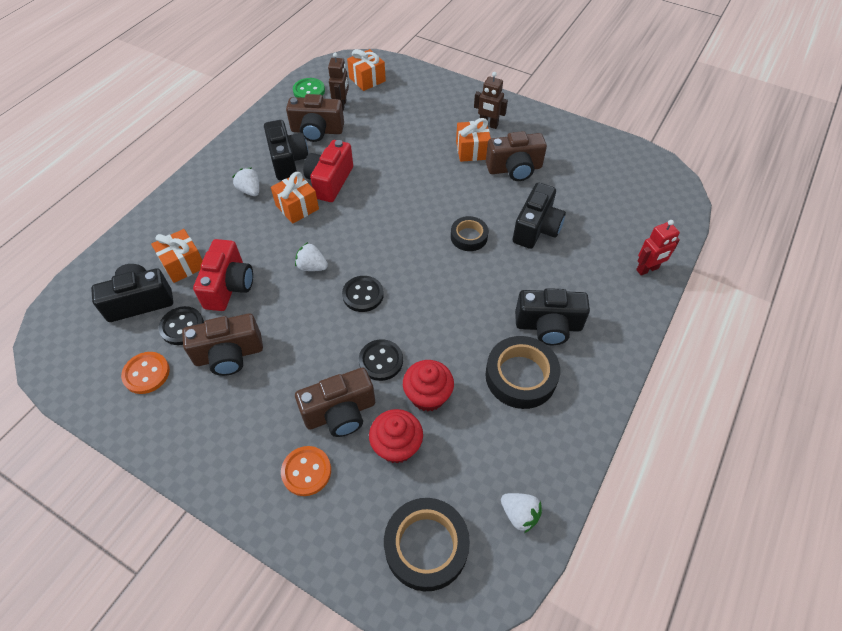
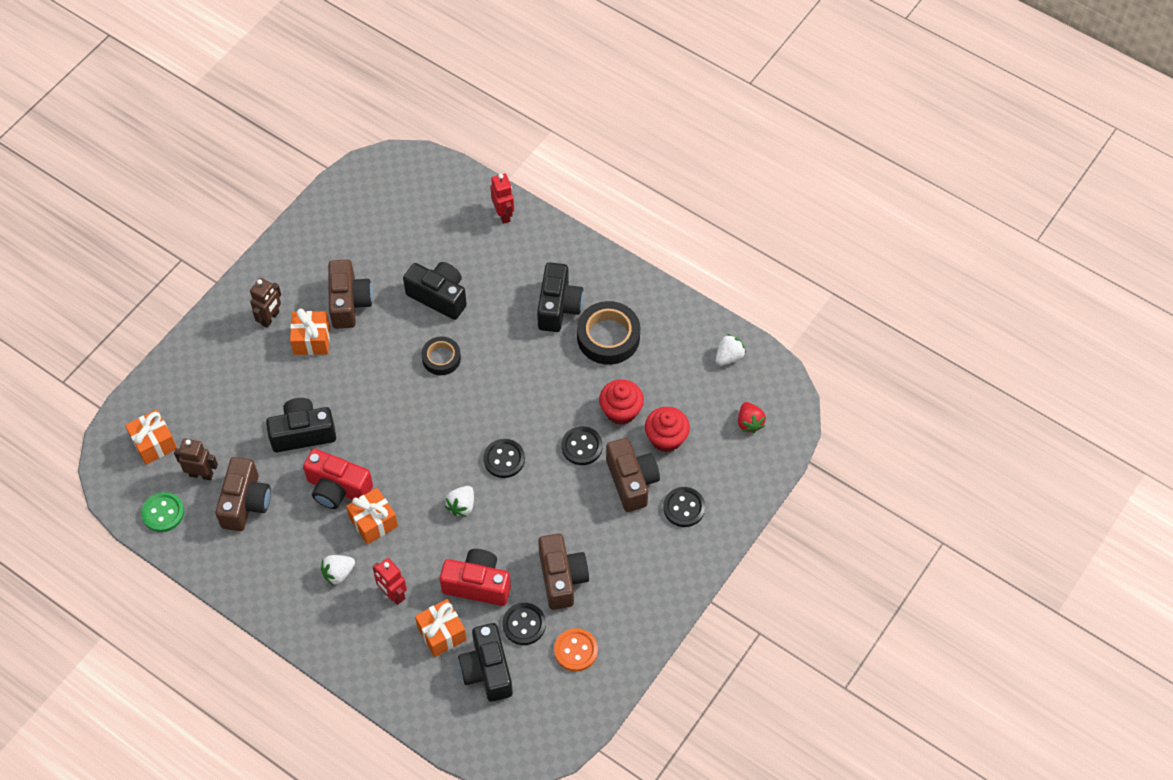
camera: 85 degrees left, 5 degrees up
black camera [264,120,308,180] -> black camera moved to [266,398,336,452]
orange button [281,446,331,496] -> black button [663,487,705,527]
black tape [384,498,470,591] -> red strawberry [738,402,766,434]
none -> red robot [372,558,407,605]

